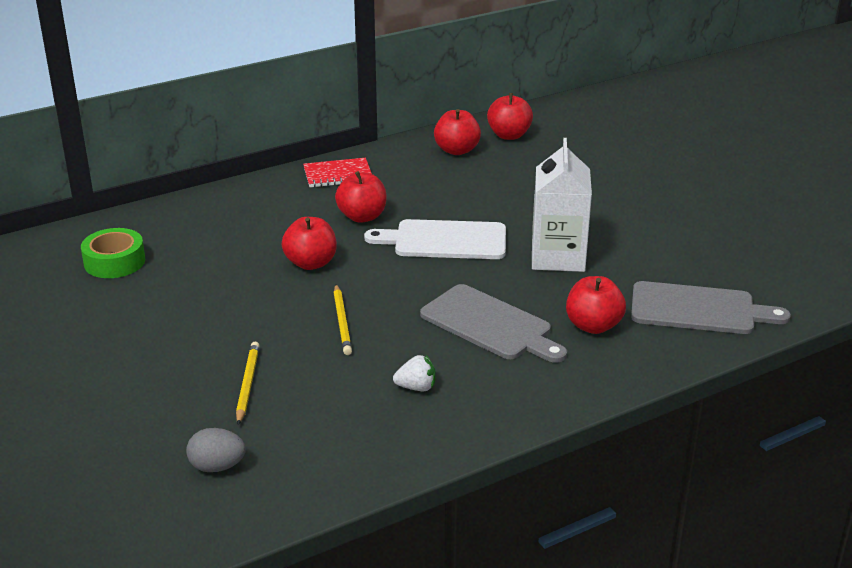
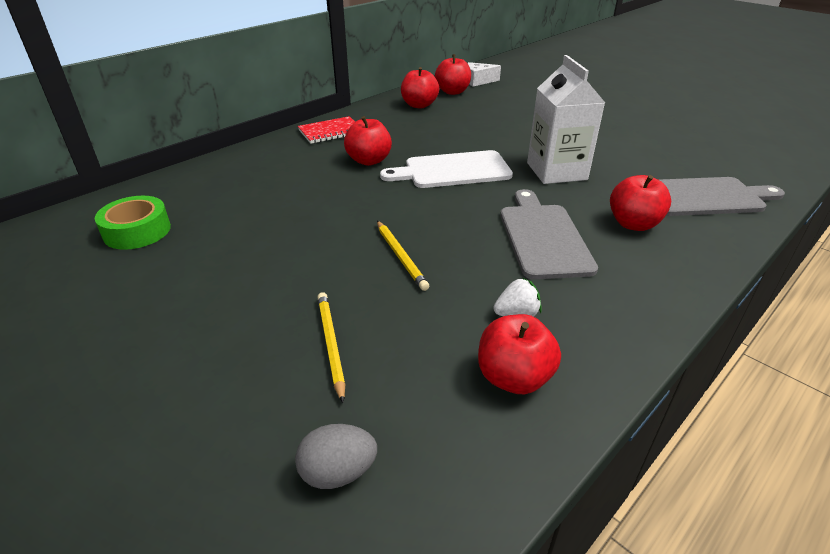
camera: 15 degrees left, 5 degrees up
red apple [282,217,337,270] -> red apple moved to [478,314,561,394]
grey cutting board [420,284,567,363] -> grey cutting board turned 120 degrees counterclockwise [500,189,598,279]
none -> white cheese [468,62,501,86]

